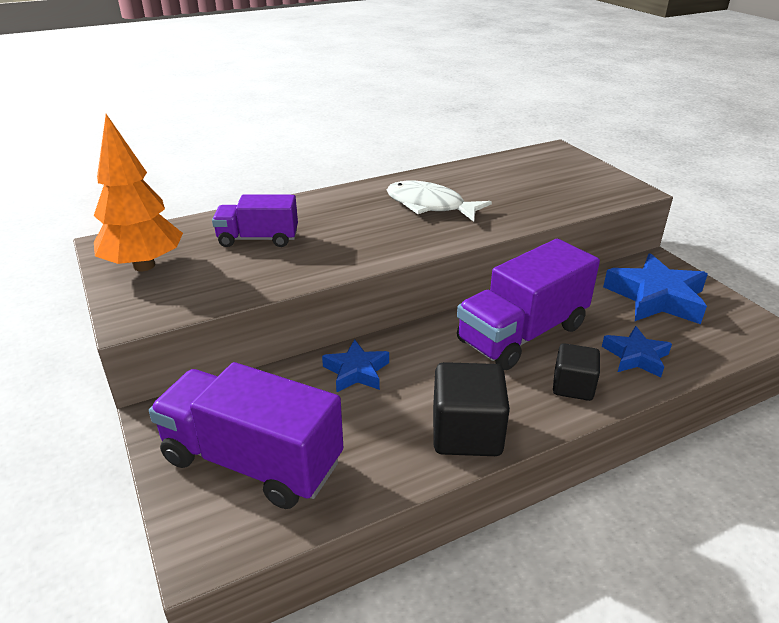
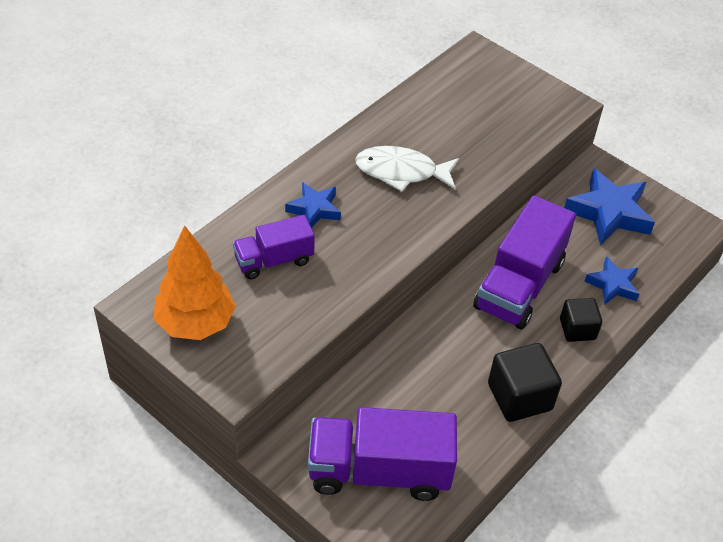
camera: 25 degrees left, 15 degrees up
blue star [322,339,389,392] -> blue star moved to [285,182,341,228]

